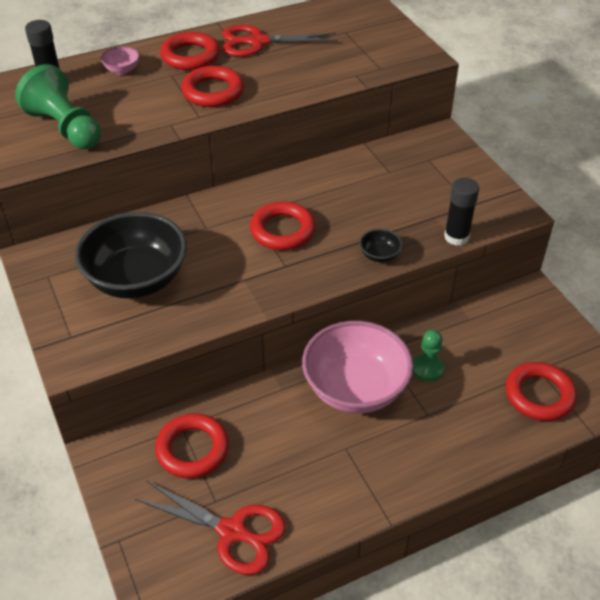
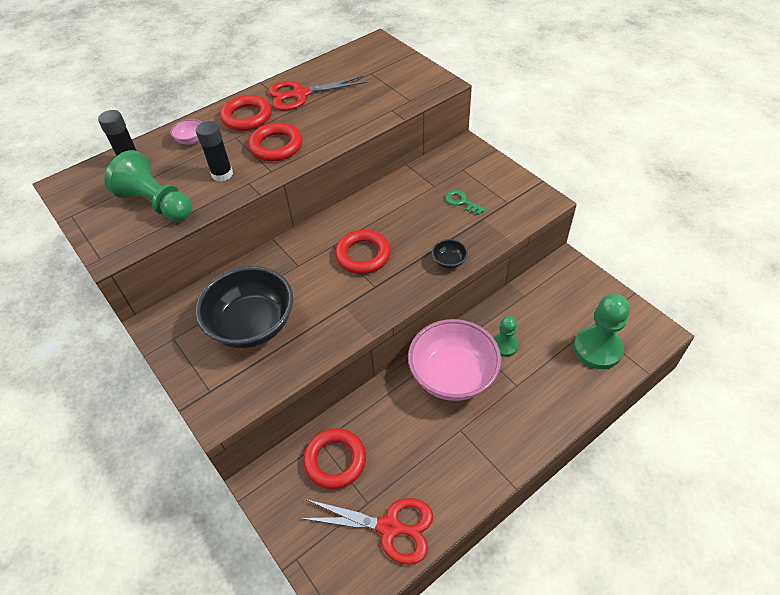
camera: 10 degrees left, 5 degrees up
black glue stick [444,178,479,246] -> black glue stick moved to [196,121,233,181]
red ring [506,362,577,421] -> green pawn [574,294,630,369]
none -> green key [445,190,485,215]

